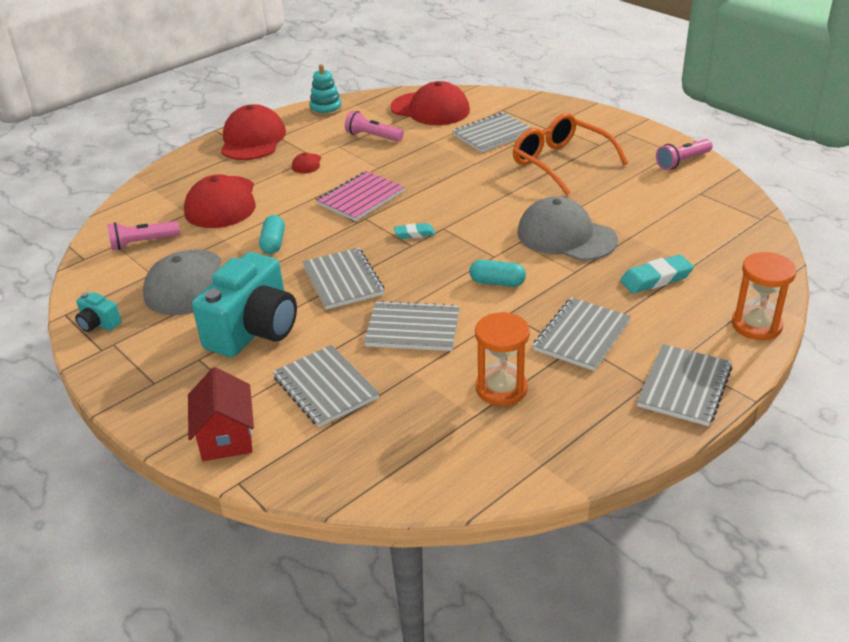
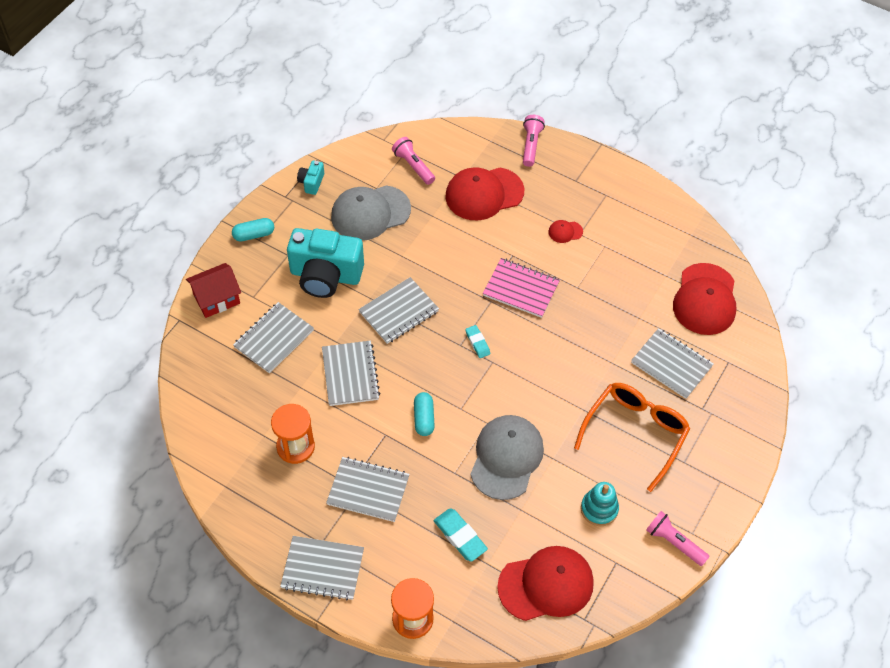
camera: 70 degrees right, 20 degrees up
red cap [221,104,286,160] -> red cap moved to [497,546,594,621]
turquoise capsule [259,215,285,254] -> turquoise capsule moved to [232,218,274,242]
turquoise stacking toy [309,64,342,116] -> turquoise stacking toy moved to [581,482,619,526]
pink flashlight [345,111,404,142] -> pink flashlight moved to [523,115,545,167]

